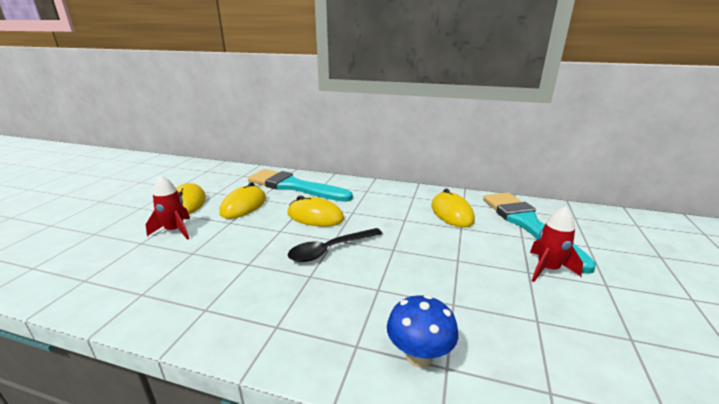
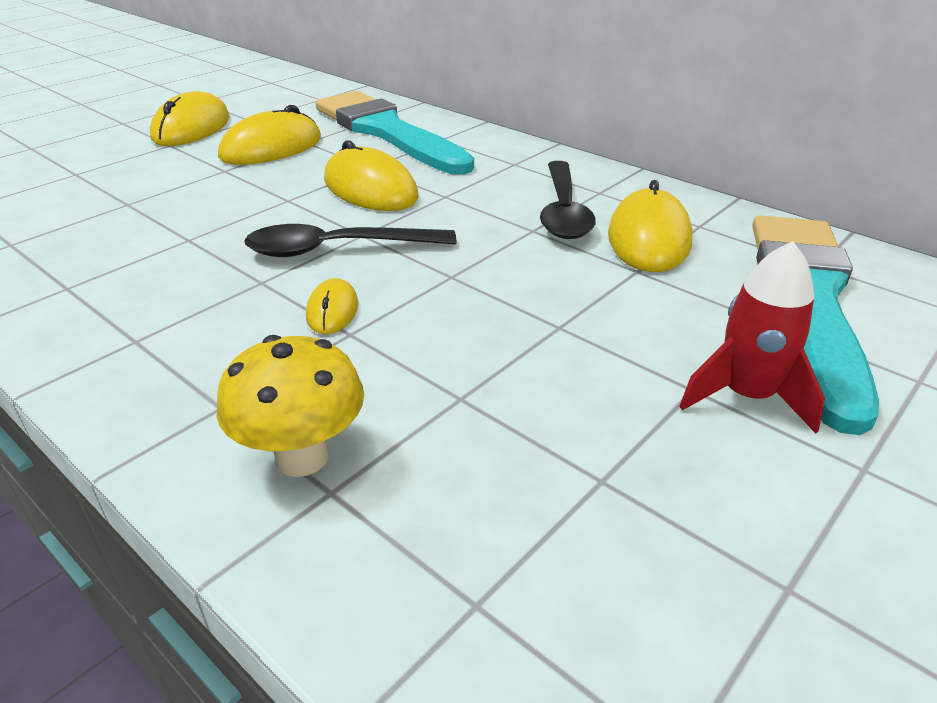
camera: 25 degrees right, 10 degrees up
red rocket [146,175,190,240] -> none
blue mushroom [387,295,458,368] -> yellow mushroom [217,335,364,477]
none -> yellow mouse [306,278,358,334]
none -> black spoon [540,161,596,239]

